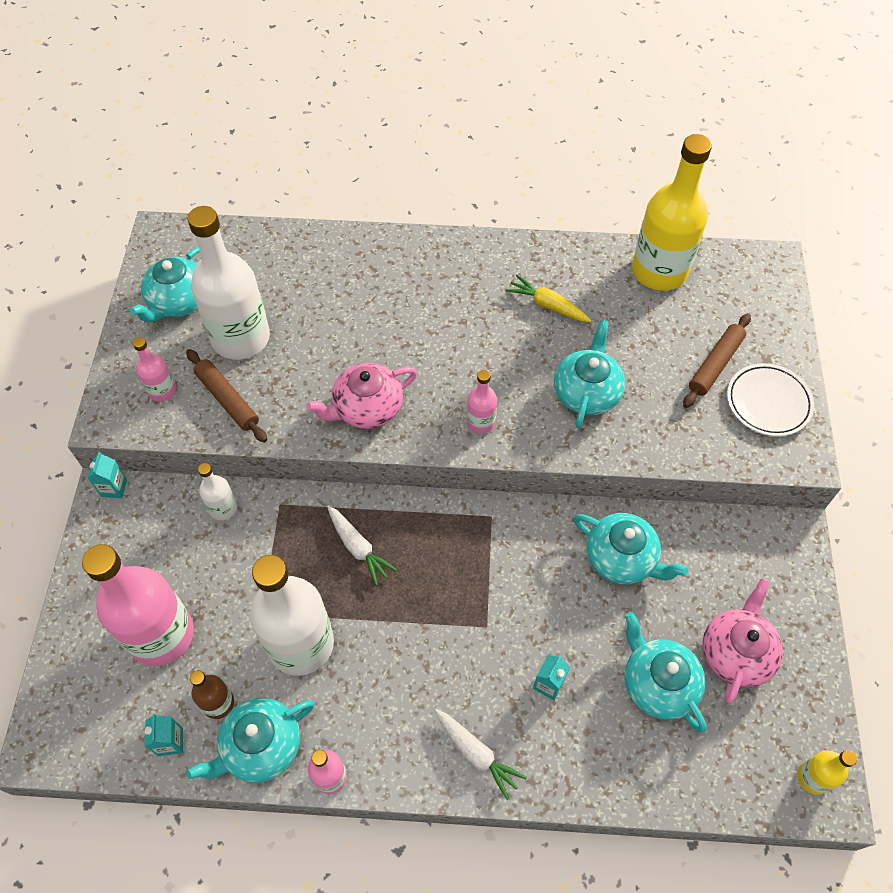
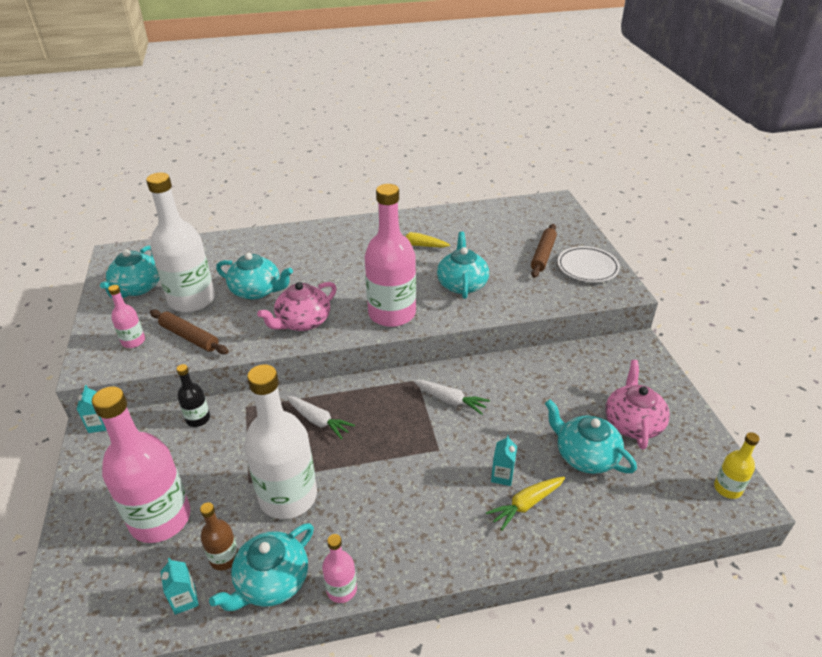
camera: 15 degrees left, 20 degrees down
white bottle [198,463,237,520] -> black bottle [176,364,210,427]
white carrot [435,709,527,800] -> white carrot moved to [413,380,490,415]
pink bottle [467,370,497,434] -> pink bottle [364,184,416,327], size x2.16
turquoise teapot [574,513,688,584] -> turquoise teapot moved to [216,253,293,300]
yellow bottle [632,134,712,291] -> none
none -> yellow carrot [486,477,565,531]

